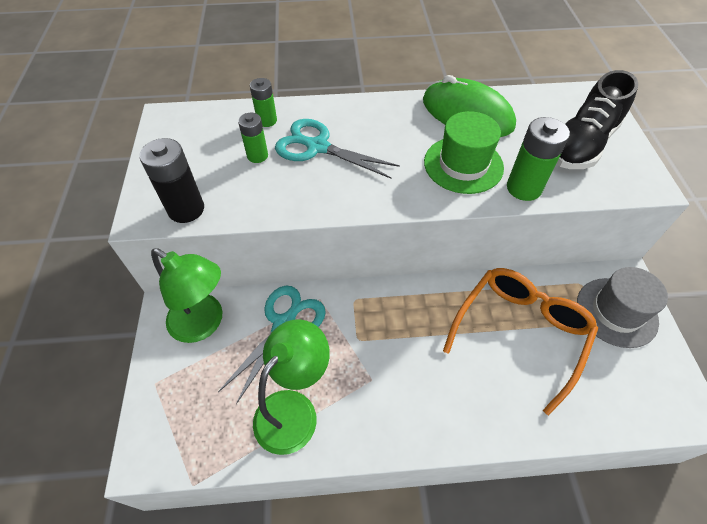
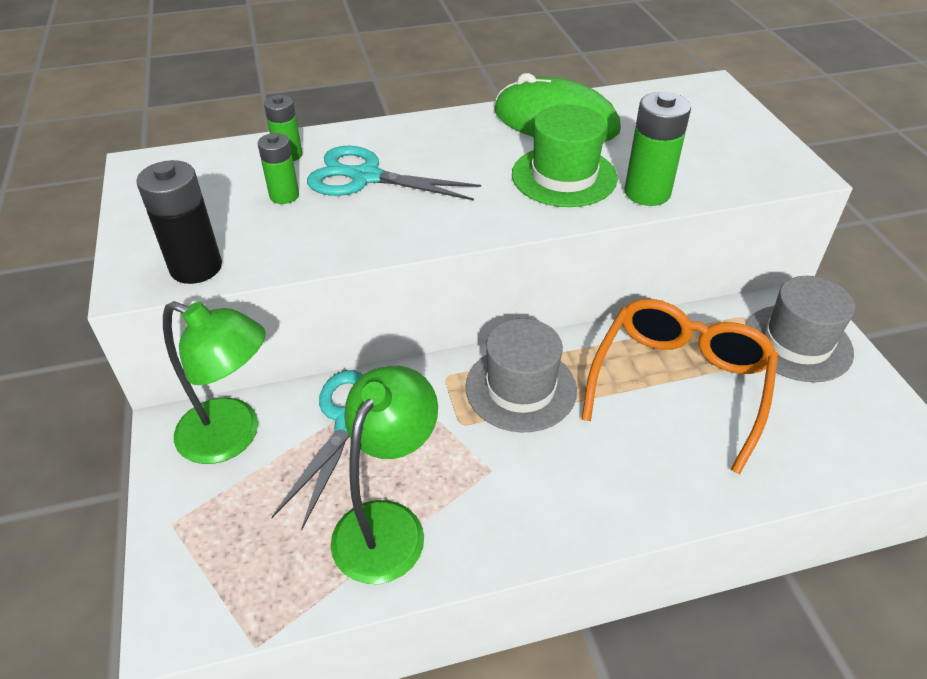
camera: 10 degrees left, 10 degrees down
black shoe [556,70,638,169] -> none
none -> grey hat [465,318,577,433]

